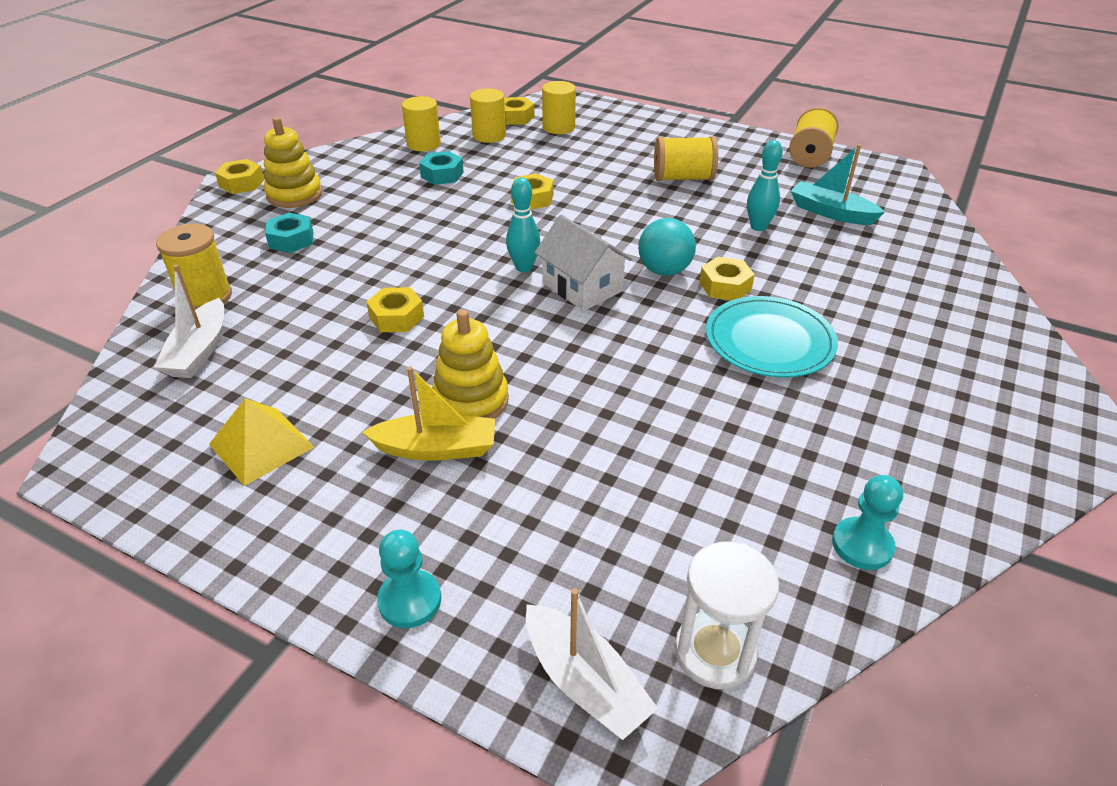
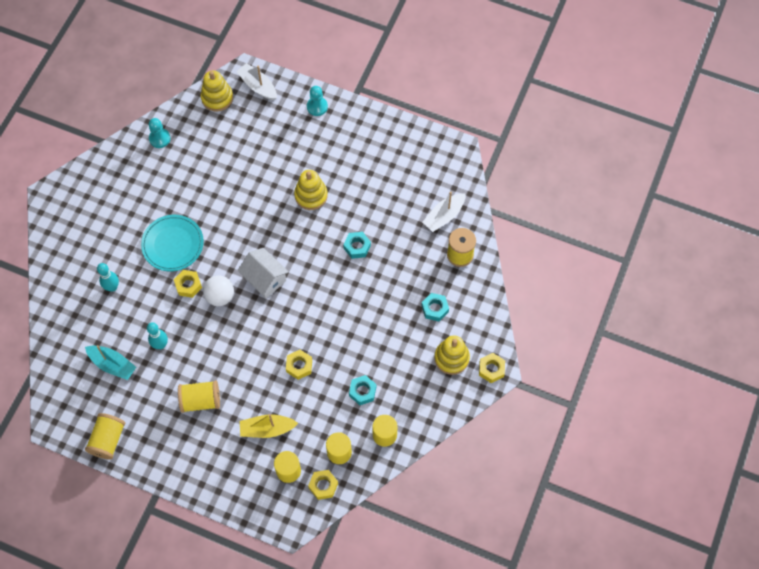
camera: 175 degrees right, 25 degrees up
white boat [154,264,224,378] -> white boat turned 135 degrees counterclockwise [422,192,465,232]
yellow pyramid [209,398,314,486] -> none
yellow boat [362,366,495,461] -> yellow boat moved to [240,414,298,438]
yellow nut [366,287,424,332] -> turquoise nut [343,232,371,259]
turquoise bowling pin [506,177,540,272] -> turquoise bowling pin moved to [97,263,119,292]
turquoise ball [638,218,696,276] -> white ball [203,275,234,306]
white hourglass [675,542,779,689] -> yellow stacking toy [201,70,233,111]

